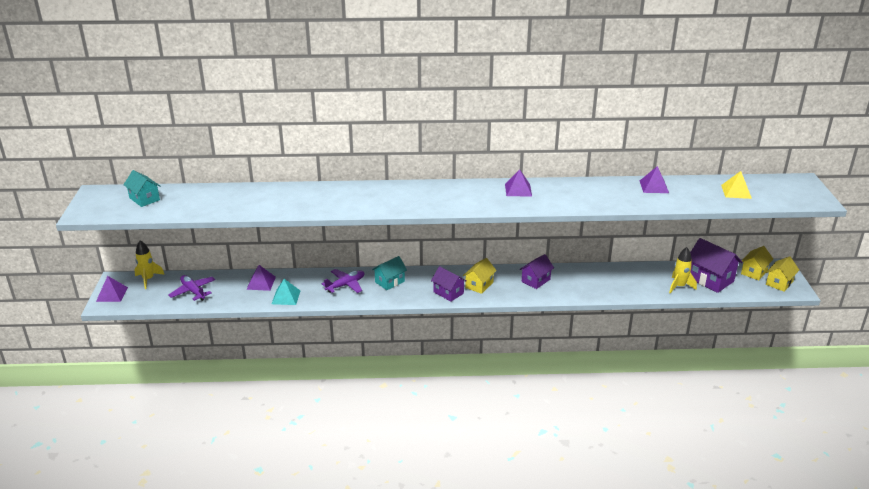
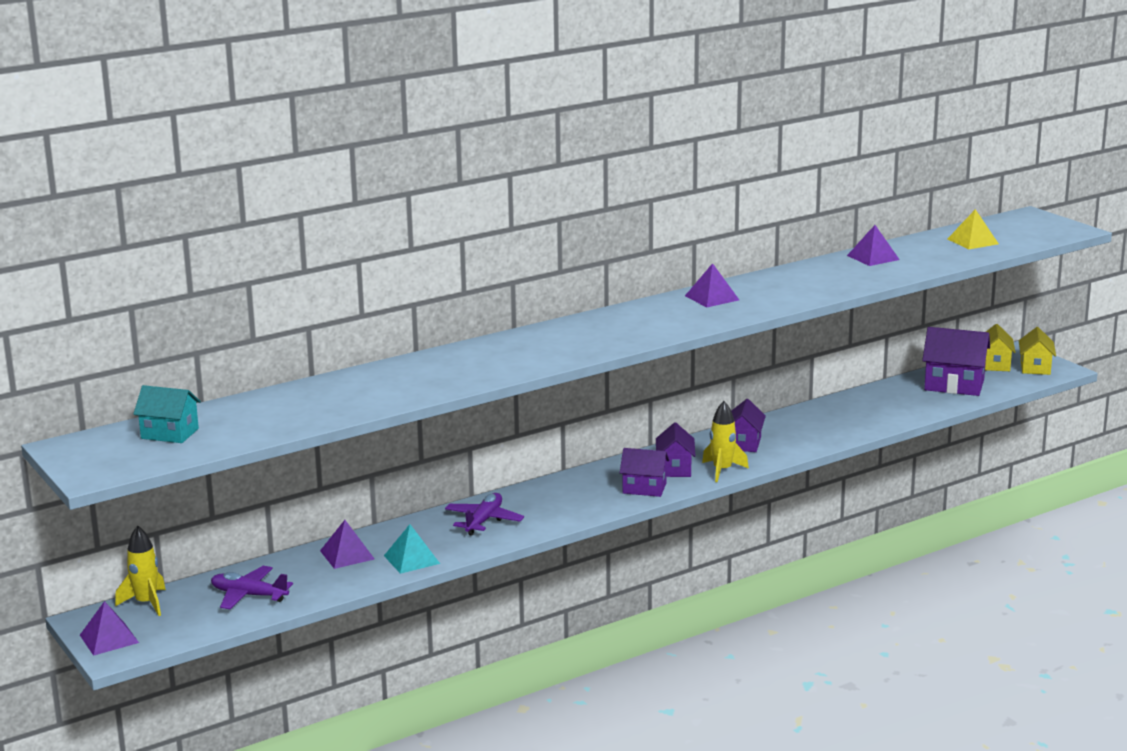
camera: 30 degrees left, 10 degrees down
turquoise house [372,256,407,290] -> none
yellow house [463,258,497,294] -> purple house [656,422,695,477]
yellow rocket [669,247,697,293] -> yellow rocket moved to [702,401,749,482]

